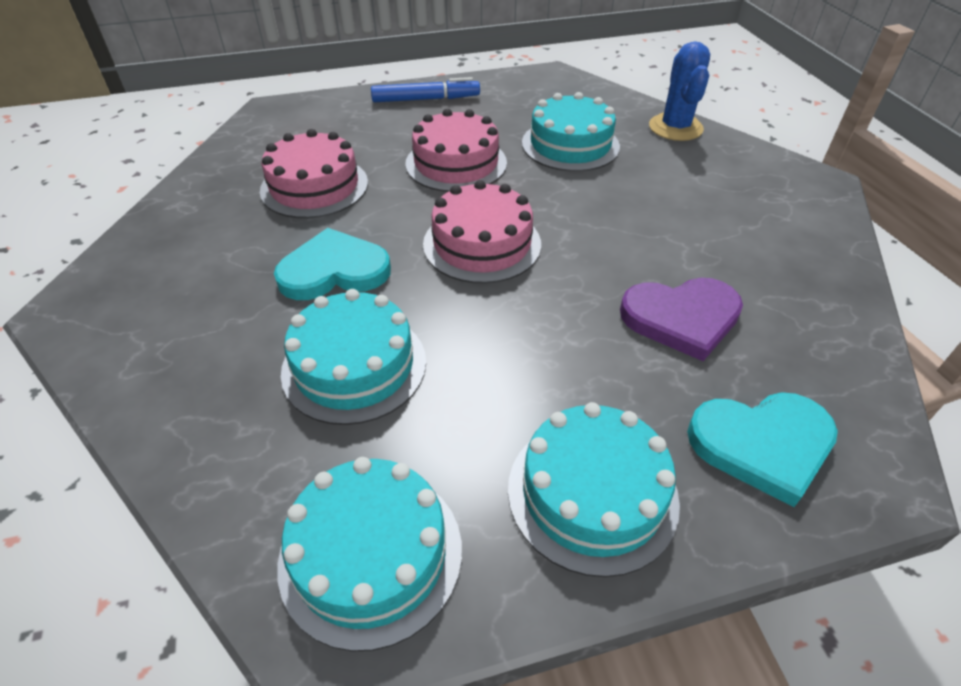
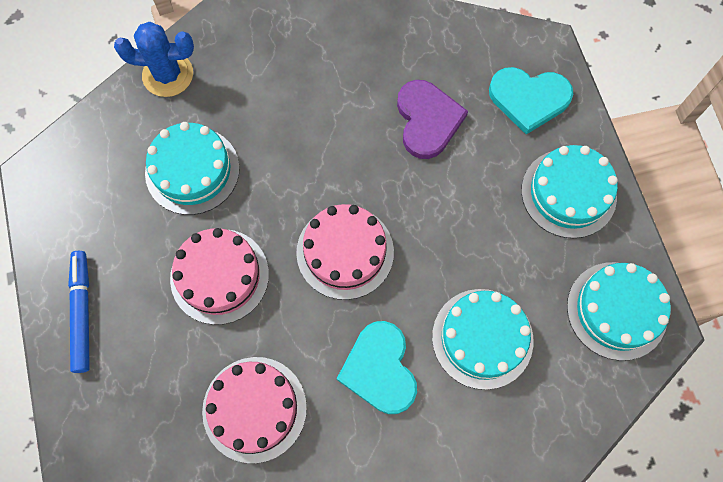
camera: 90 degrees left, 25 degrees up
turquoise heart [687,392,838,507] -> turquoise heart turned 105 degrees clockwise [489,67,573,134]

